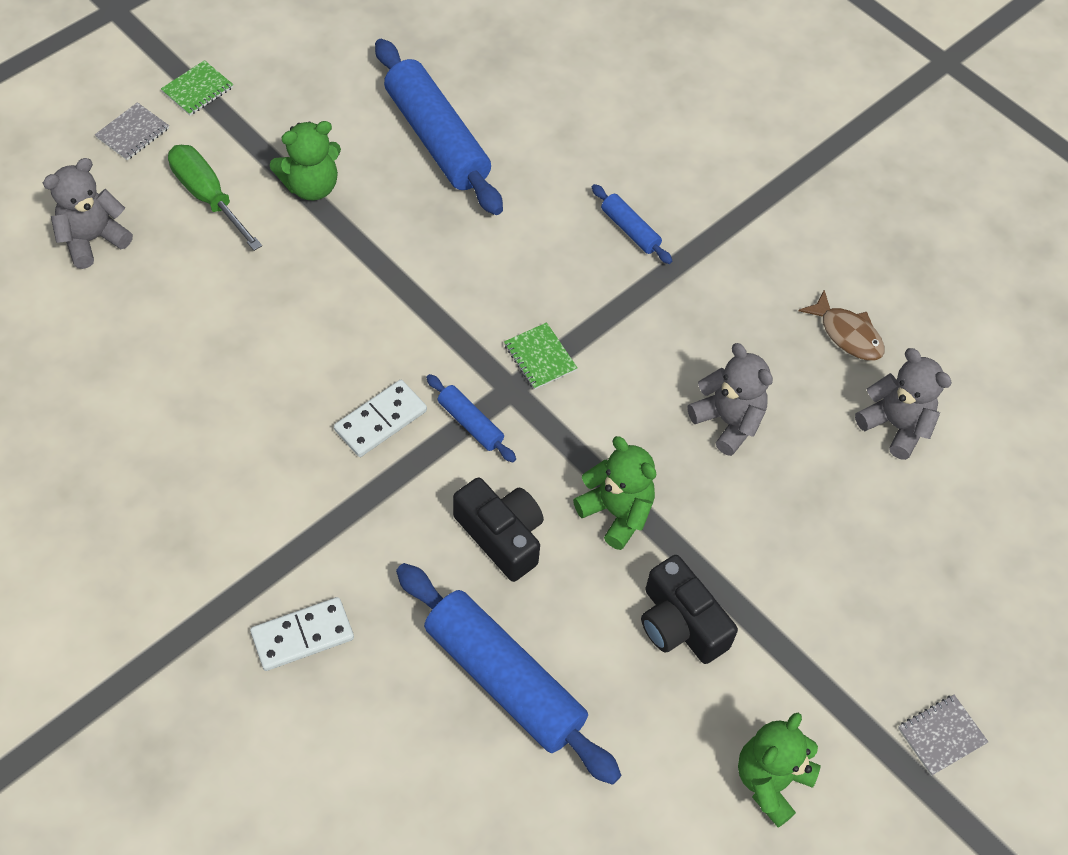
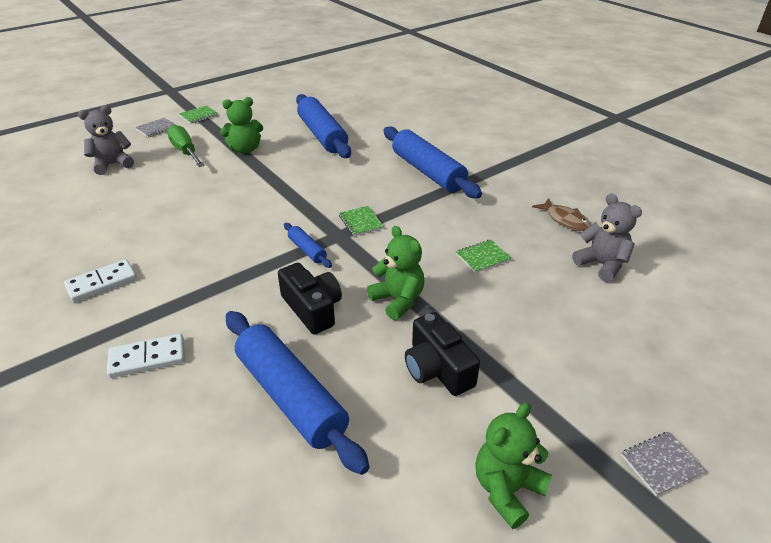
camera: 10 degrees right, 20 degrees down
white domino [334,380,427,457] -> white domino moved to [64,259,137,302]
blue rolling pin [592,184,672,264] -> blue rolling pin [383,127,482,198], size x2.15
grey teddy bear [688,343,773,456] -> green notebook [456,240,511,273]

